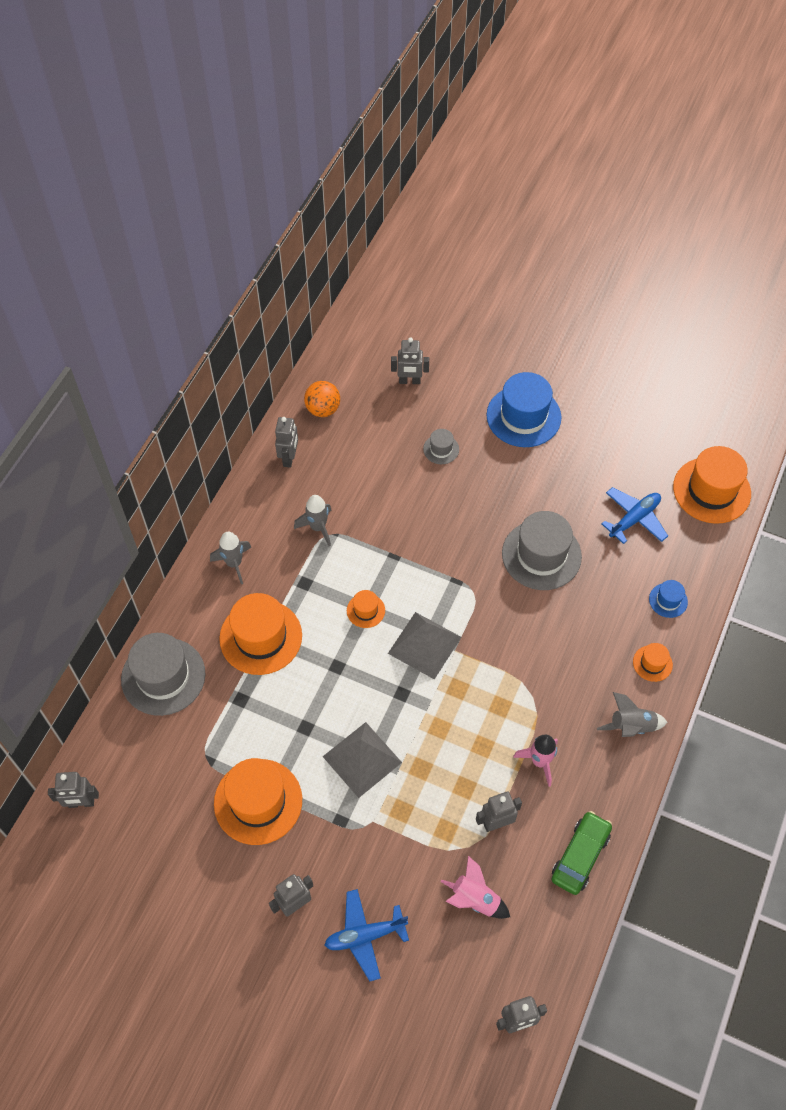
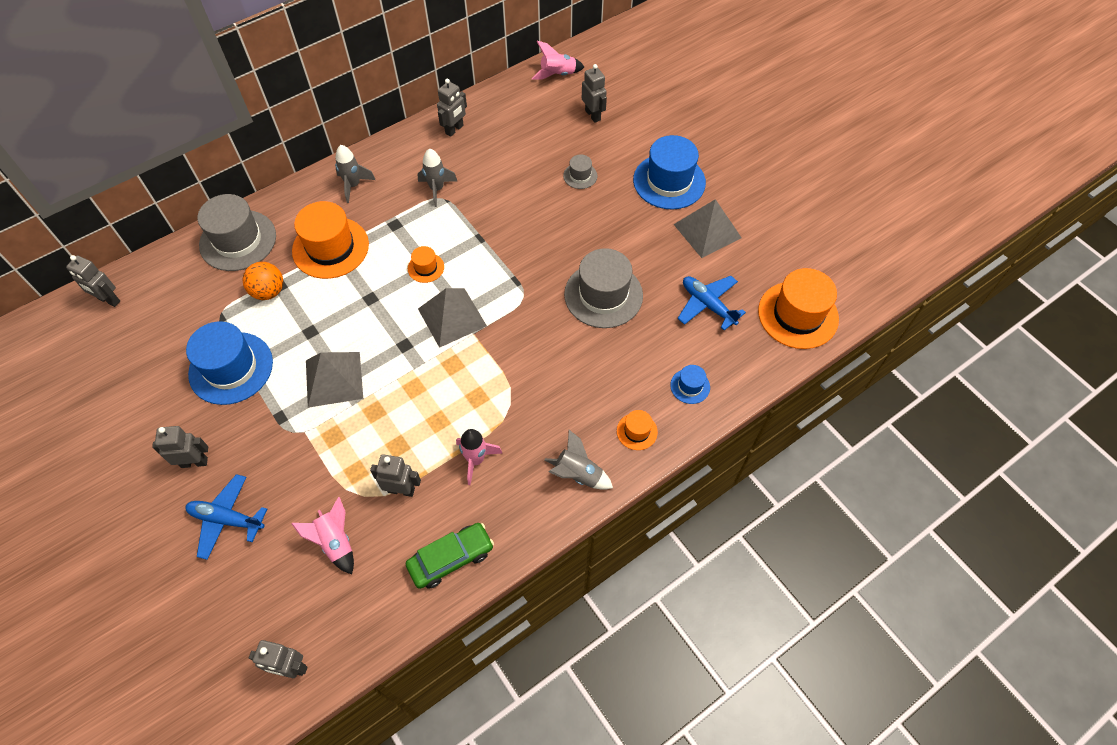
camera: 30 degrees right, 0 degrees up
orange hat [214,758,302,845] -> blue hat [186,321,273,405]
orange ball [304,381,340,417] -> orange ball moved to [242,262,283,300]
grey robot [391,337,429,384] -> grey robot turned 150 degrees counterclockwise [582,64,607,123]
blue plane [602,487,668,544] -> blue plane turned 120 degrees counterclockwise [678,276,746,331]
none -> pink rocket [531,41,584,80]
none -> grey pyramid [673,199,742,258]

